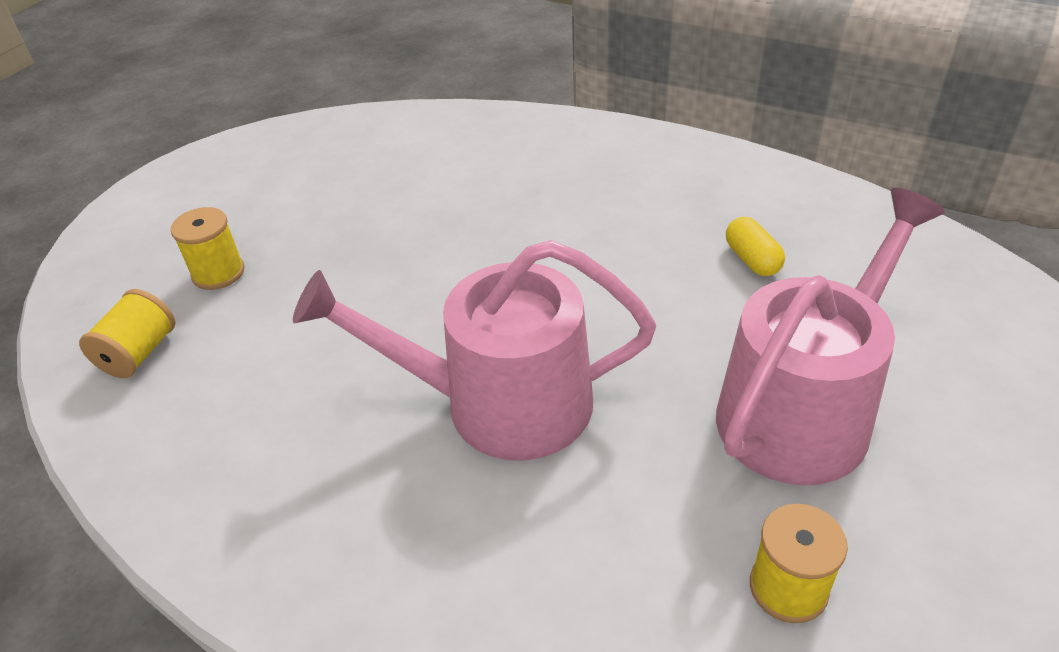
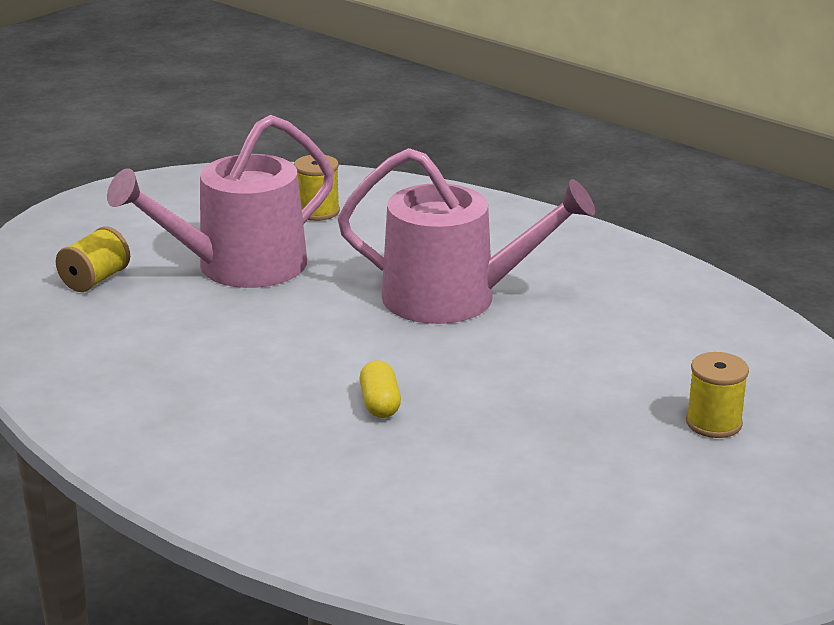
camera: 170 degrees left, 15 degrees down
yellow spool [79,289,176,378] -> yellow spool moved to [56,227,130,292]
yellow capsule [726,217,785,276] -> yellow capsule moved to [359,360,401,418]

